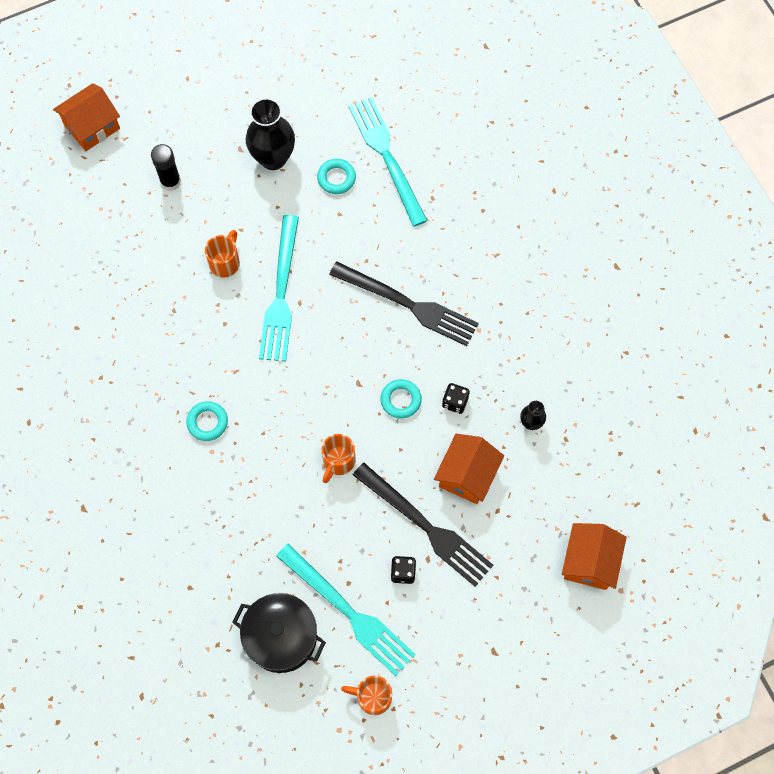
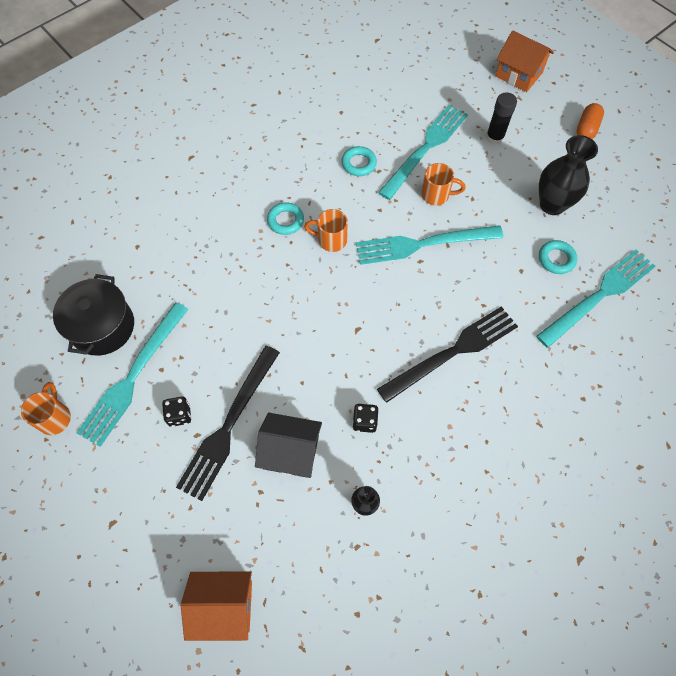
camera: 75 degrees right, 5 degrees down
orange mug [322,434,356,483] -> orange mug moved to [304,209,348,252]
black fork [329,262,479,346] -> black fork turned 135 degrees counterclockwise [377,307,518,403]
turquoise ring [380,379,422,419] -> turquoise ring moved to [342,146,377,176]
orange house [434,434,504,504] -> black house [255,413,322,478]
none -> turquoise fork [378,105,468,200]
none -> orange capsule [576,103,604,139]

